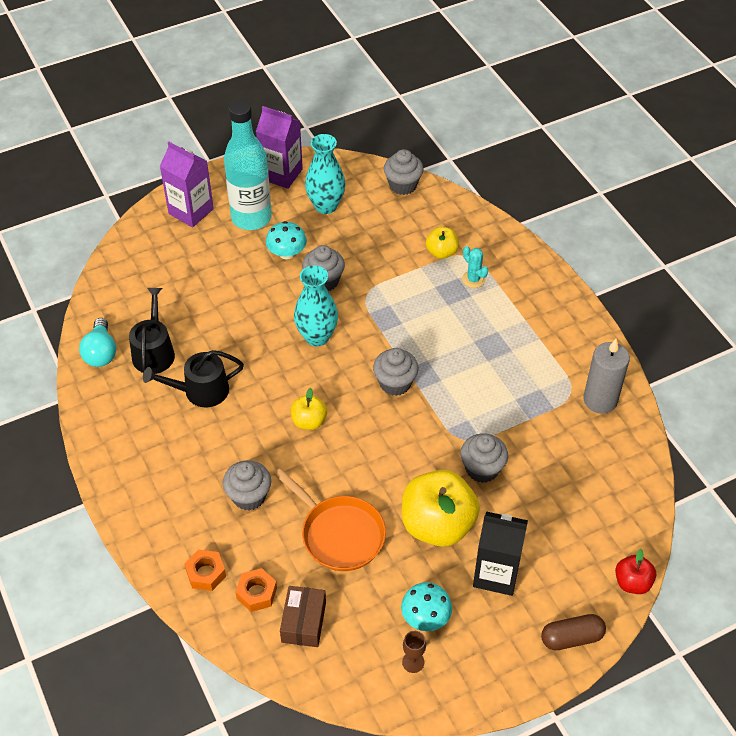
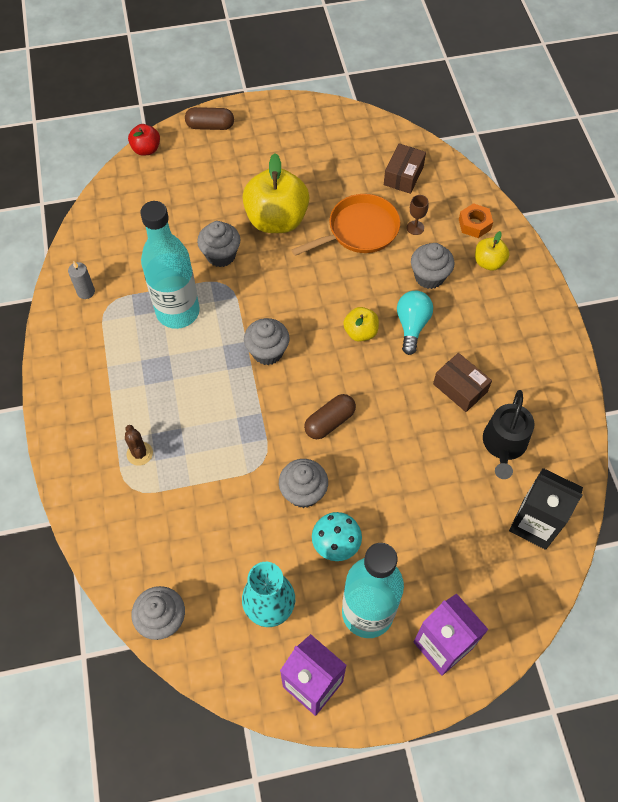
camera: 165 degrees left, 10 degrees up
turquoise light bulb [79,318,116,367] -> turquoise light bulb moved to [397,291,433,355]
black watering can [143,350,244,407] -> brown box [433,353,492,412]
orange nut [235,568,277,612] -> none
orange pan [274,468,386,571] -> orange pan turned 90 degrees clockwise [291,194,400,256]
turquoise vase [294,265,338,347] -> brown capsule [304,394,356,439]
turquoise mushroom [401,582,452,631] -> none
brown goblet [402,631,426,673] -> brown goblet moved to [407,195,429,235]
yellow apple [426,227,459,259] -> yellow apple moved to [475,231,509,271]
turquoise cactus [462,246,488,288] -> brown cactus [125,425,153,466]
black carton [473,511,528,596] -> black carton moved to [509,468,583,550]
grey candle [583,339,630,414] -> grey candle [68,262,95,299], size x0.55
none -> turquoise bottle [140,201,200,329]

